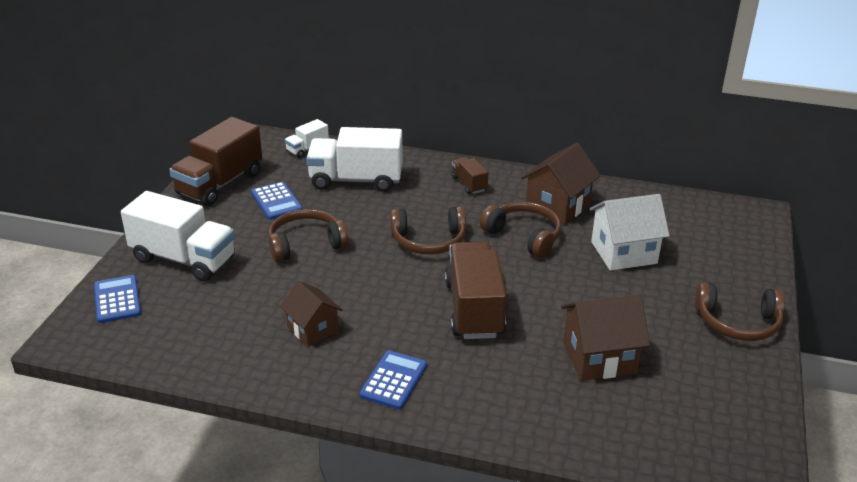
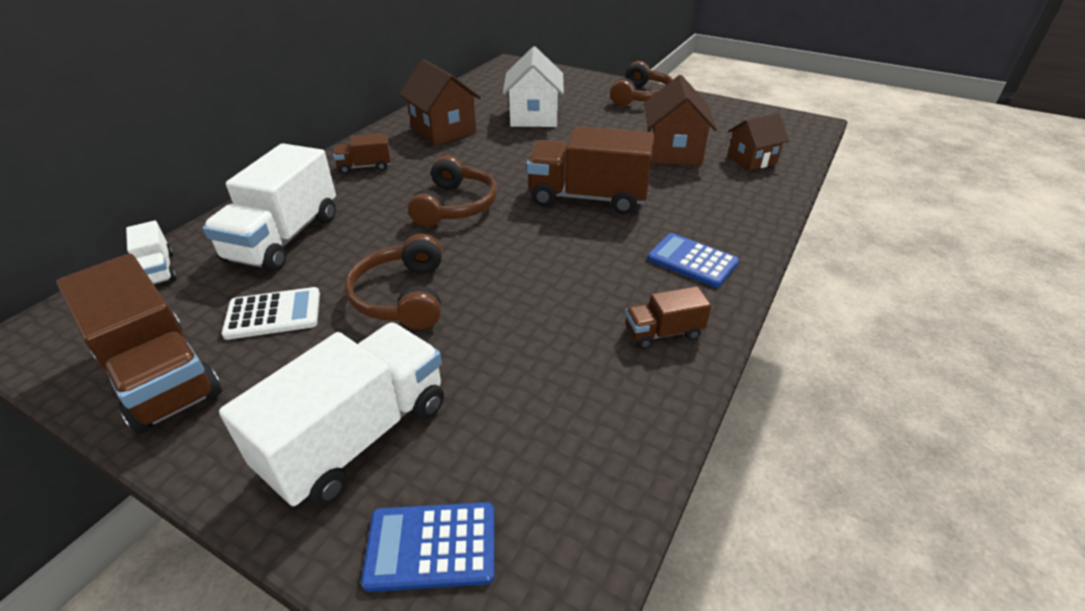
camera: 75 degrees left, 5 degrees up
blue calculator [251,182,303,220] -> white calculator [221,287,320,340]
brown house [280,281,343,346] -> brown house moved to [728,113,789,171]
brown headphones [480,202,561,258] -> none
none -> brown truck [625,286,711,349]

